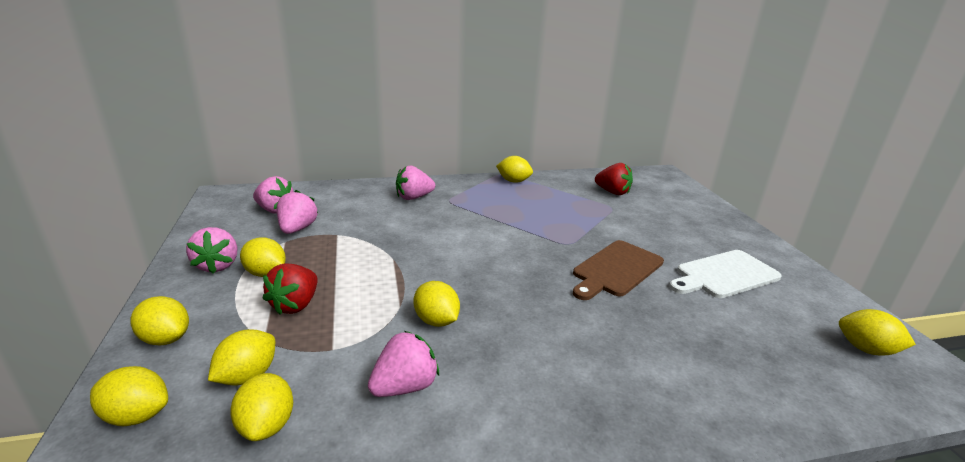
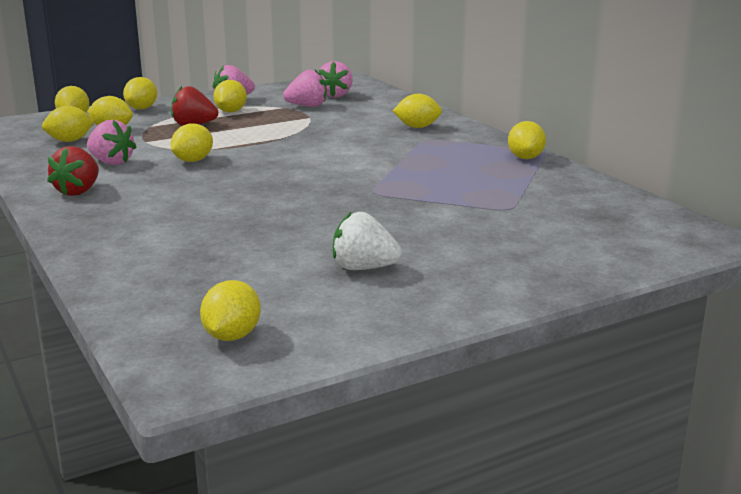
camera: 75 degrees right, 5 degrees down
pink strawberry [396,166,435,200] -> yellow lemon [392,94,442,128]
brown cutting board [573,240,664,300] -> none
red strawberry [595,163,633,195] -> red strawberry moved to [47,146,99,196]
white cutting board [669,250,782,298] -> white strawberry [333,212,402,270]

